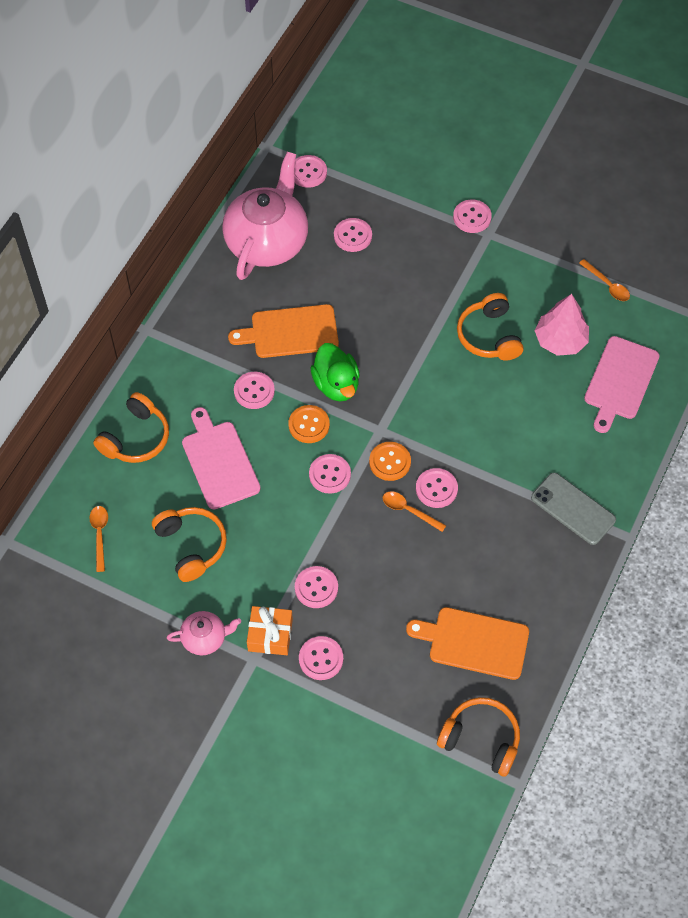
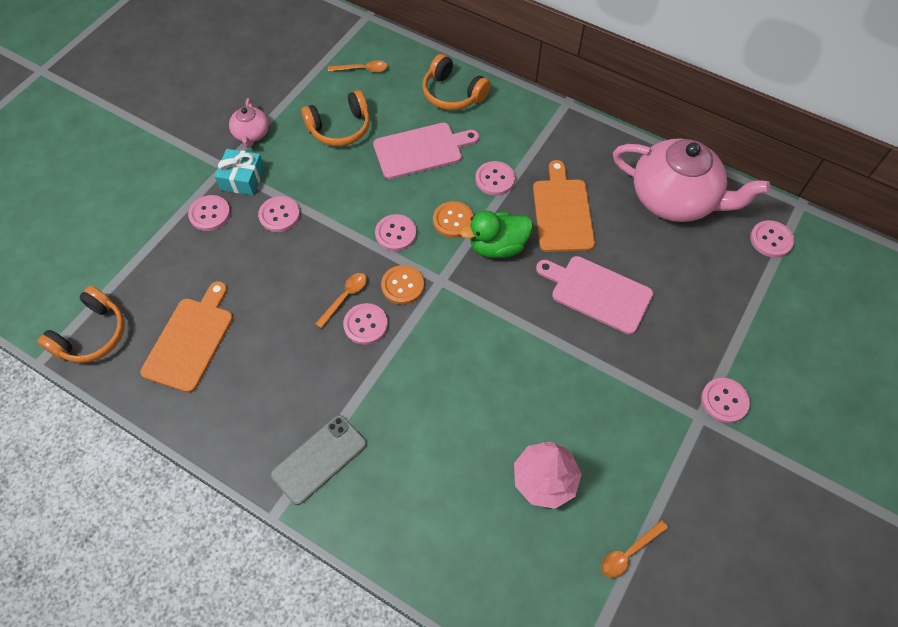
camera: 95 degrees right, 0 degrees up
orange gift [247,606,293,655] -> turquoise gift [214,149,265,195]
pink button [334,218,372,252] -> none
orange headphones [457,293,524,361] -> none
pink cutting board [584,336,660,433] -> pink cutting board moved to [536,256,653,334]

